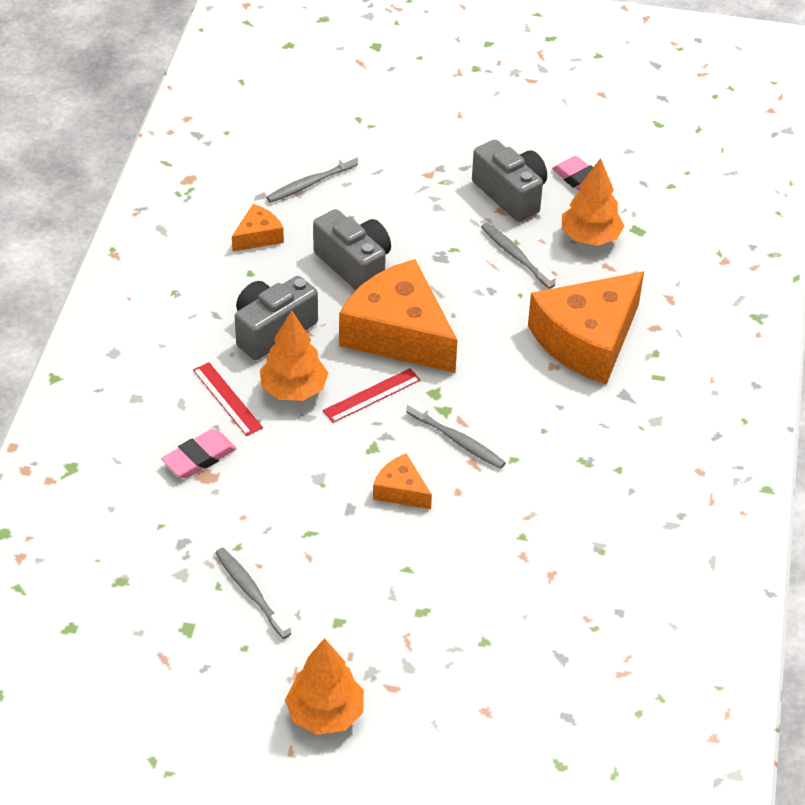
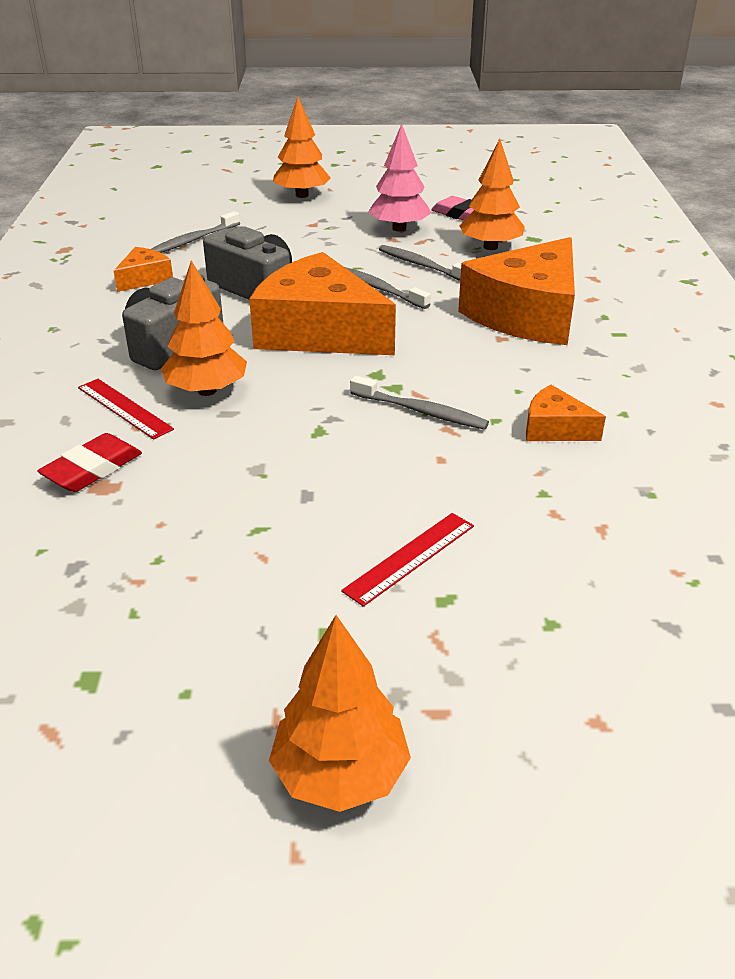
camera: 10 degrees left, 10 degrees down
pink eraser [161,429,237,479] -> red eraser [37,433,142,492]
grey toothbrush [215,548,291,639] -> grey toothbrush moved to [345,267,431,309]
red ruler [323,368,421,423] -> red ruler moved to [341,513,474,607]
orange cheese [373,453,432,509] -> orange cheese moved to [526,385,606,441]
grey camera [472,140,547,222] -> pink tree [368,124,431,232]
none -> orange tree [273,97,331,198]

